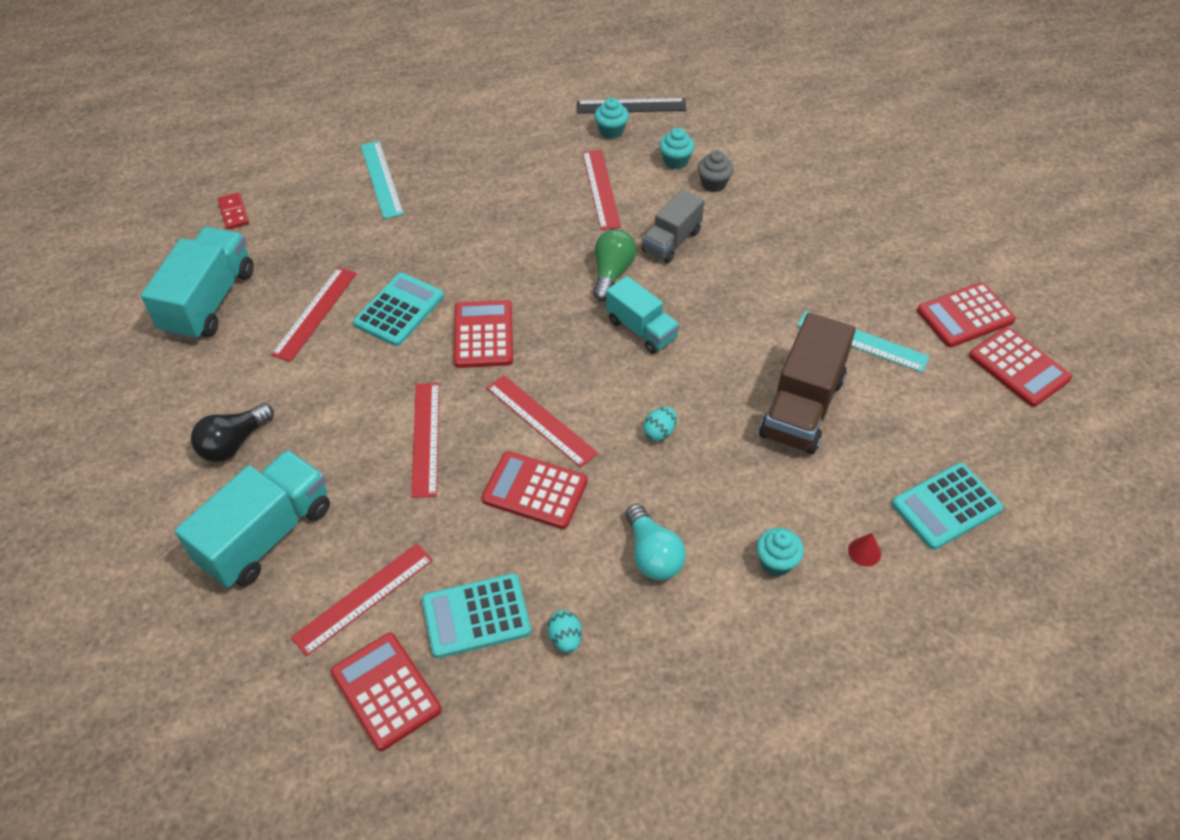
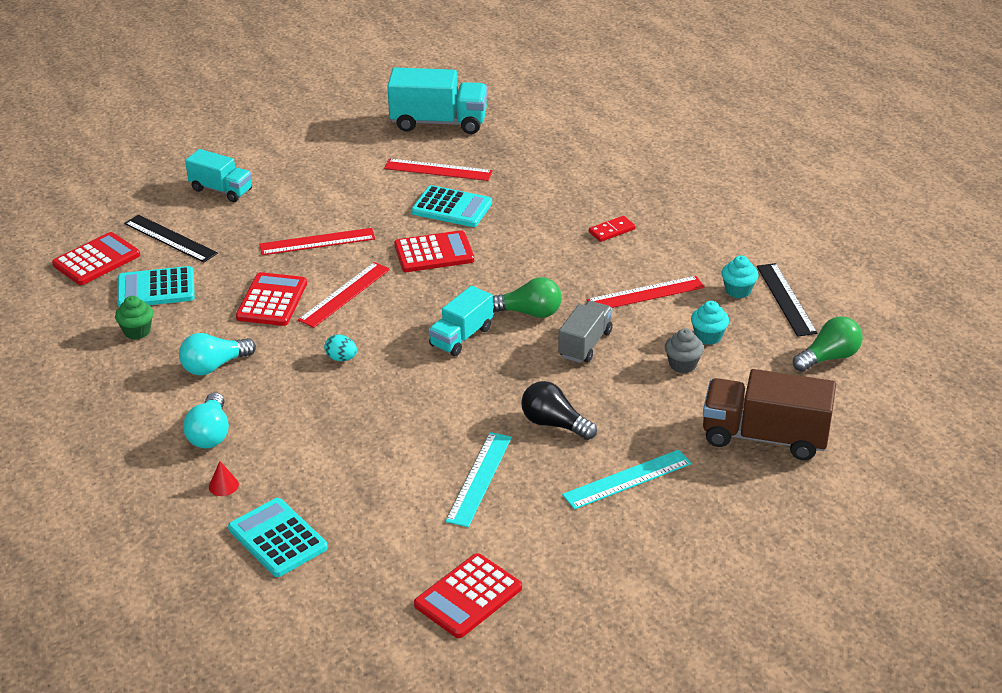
camera: 80 degrees right, 15 degrees down
turquoise truck [175,450,330,588] -> turquoise truck [185,149,252,202], size x0.62
black light bulb [191,403,274,462] -> black light bulb moved to [521,381,597,440]
red domino [218,193,249,230] -> red domino moved to [589,216,636,242]
red ruler [291,543,433,656] -> black ruler [124,215,218,263]
turquoise ruler [361,141,404,219] -> turquoise ruler moved to [562,450,692,510]
turquoise calculator [422,573,531,658] -> turquoise calculator turned 75 degrees counterclockwise [117,266,195,307]
turquoise egg [547,610,582,653] -> green cupcake [115,296,153,340]
grey truck [642,189,704,263] -> grey truck turned 90 degrees clockwise [558,301,613,363]
turquoise cupcake [756,528,804,576] -> turquoise light bulb [183,392,229,448]
brown truck [759,313,856,454] -> brown truck moved to [703,369,836,460]
red calculator [917,282,1016,347] -> none
none -> green light bulb [793,316,862,372]

